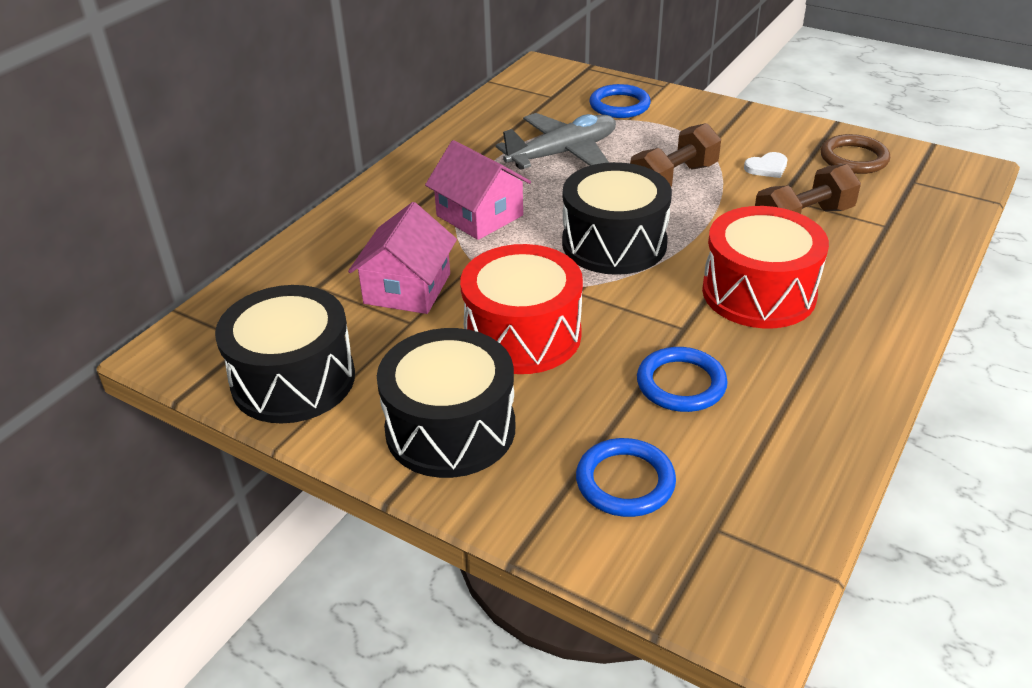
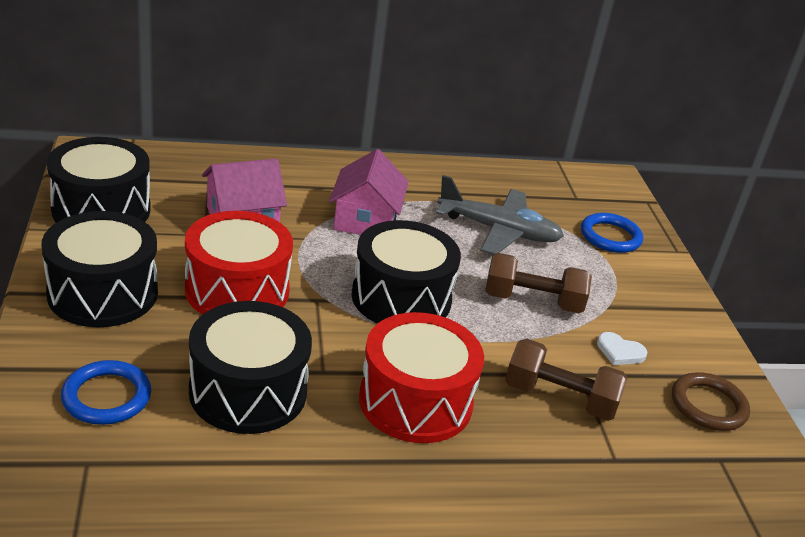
camera: 45 degrees right, 5 degrees down
blue ring [637,347,728,412] -> black drum [189,301,312,434]

